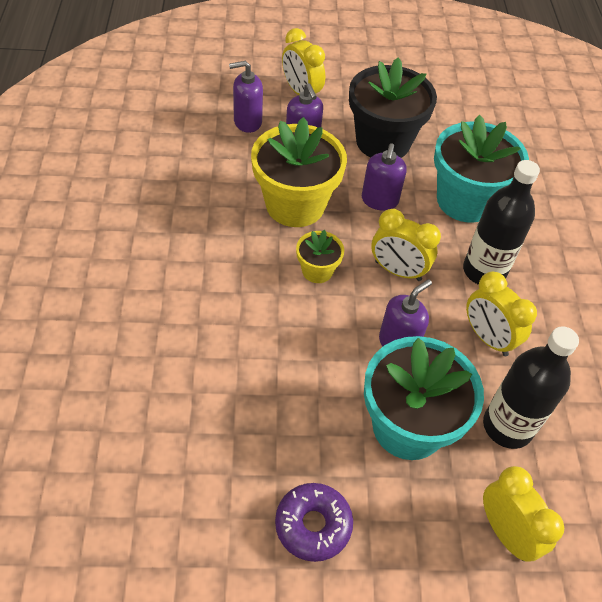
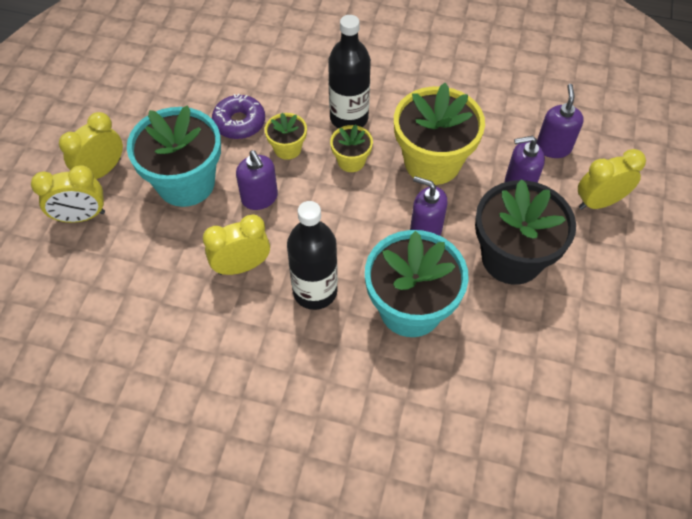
camera: 110 degrees right, 5 degrees up
purple donut [275,483,353,562] -> purple donut moved to [212,94,265,139]
yellow clock [371,209,441,281] -> yellow clock moved to [59,112,123,179]
black bottle [483,327,579,449] -> black bottle moved to [328,15,371,129]
none -> yellow flower pot [265,113,307,160]

